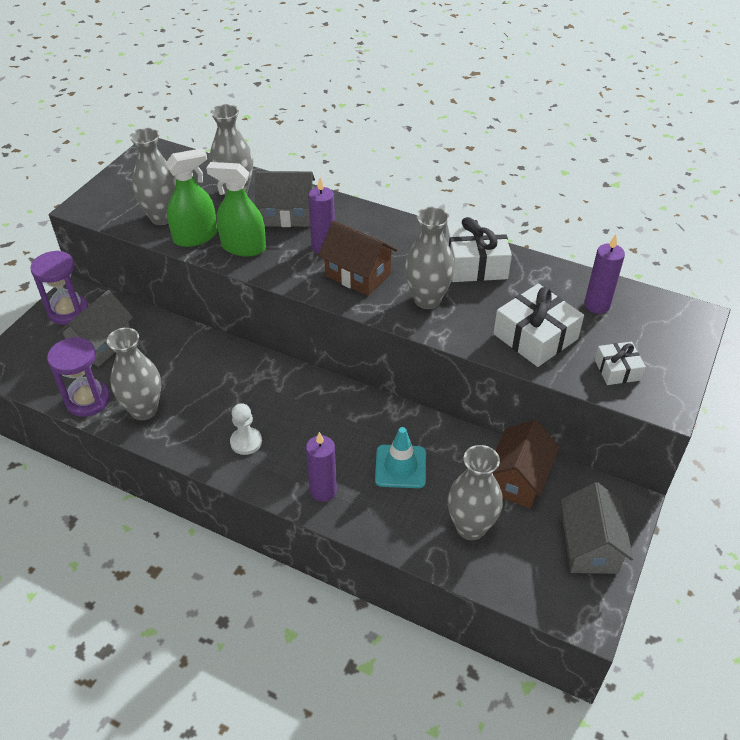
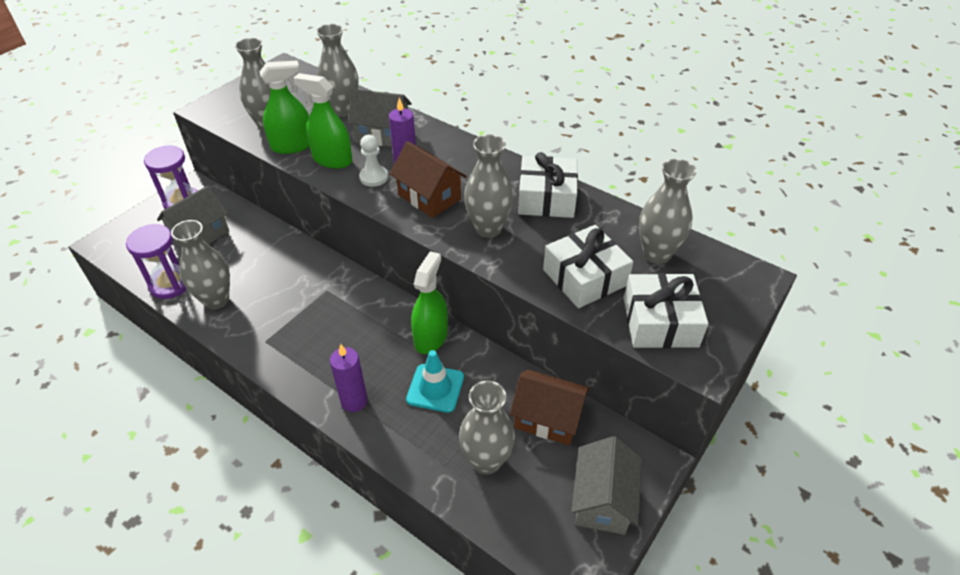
camera: 10 degrees right, 0 degrees up
white pawn [230,403,262,455] -> white pawn moved to [359,135,388,187]
brown house [492,420,560,509] -> brown house turned 75 degrees clockwise [510,370,590,445]
purple candle [584,235,625,314] -> grey vase [639,159,697,264]
white gift [595,342,646,385] -> white gift [624,273,708,348], size x1.75
none -> green spray bottle [411,251,448,354]

